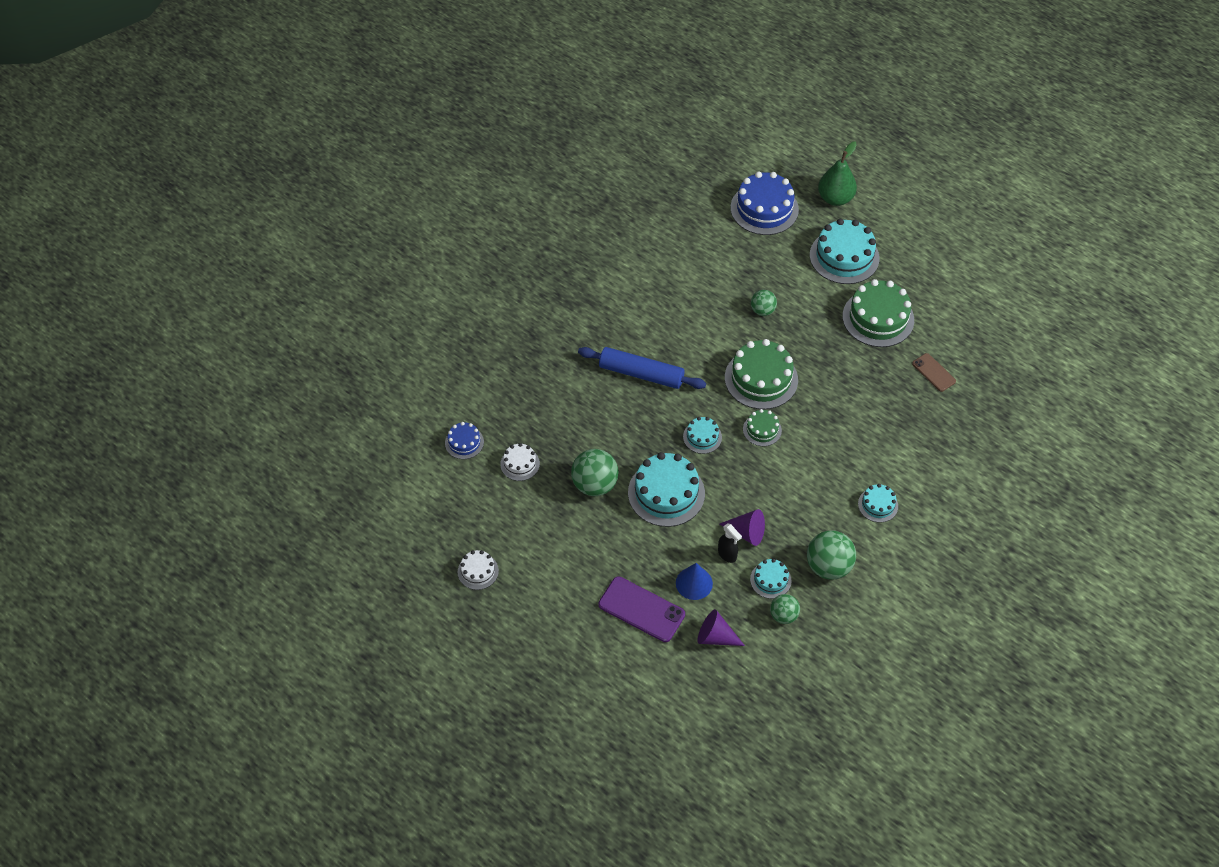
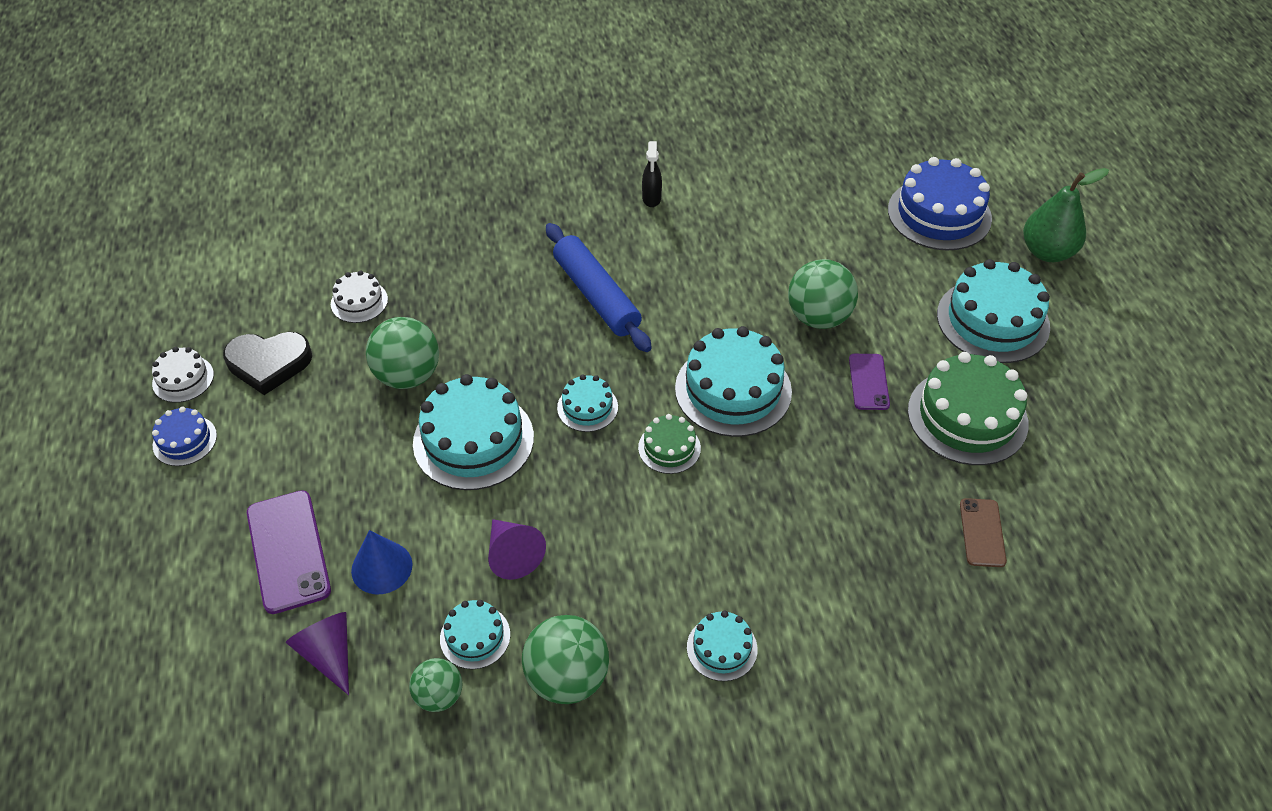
camera: 40 degrees right, 5 degrees down
blue cake [445,422,484,459] -> blue cake moved to [152,407,217,466]
black spray bottle [718,523,742,563] -> black spray bottle moved to [642,141,662,207]
green cake [725,339,798,409] -> turquoise cake [675,326,792,437]
green ball [751,290,777,316] -> green ball [788,259,858,329], size x1.67
none -> black heart [223,332,312,395]
none -> purple phone [849,354,890,410]

